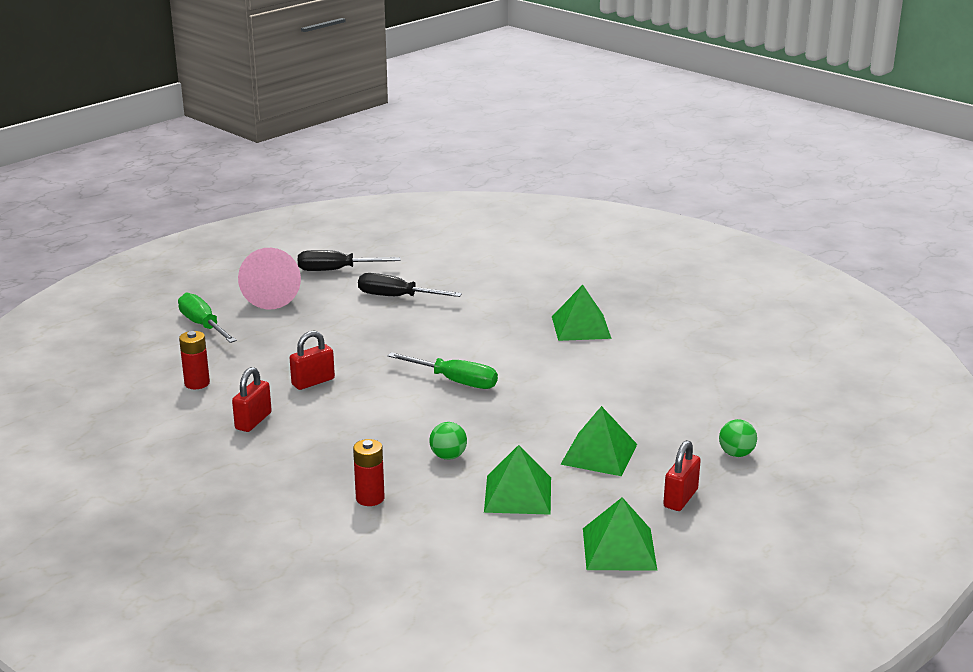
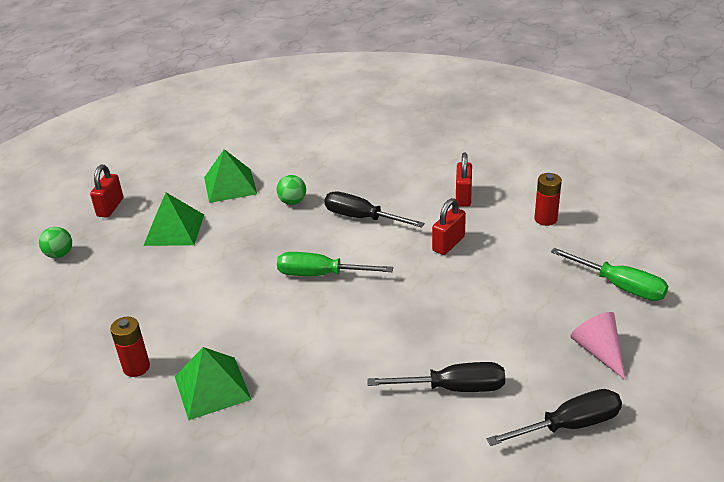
camera: 165 degrees right, 10 degrees up
pink cone [238,248,301,310] -> pink cone [570,312,626,380], size x0.65
red battery [353,439,385,506] -> red battery moved to [110,317,150,377]
green pyramid [583,497,658,571] -> none
none -> black screwdriver [324,191,425,228]

